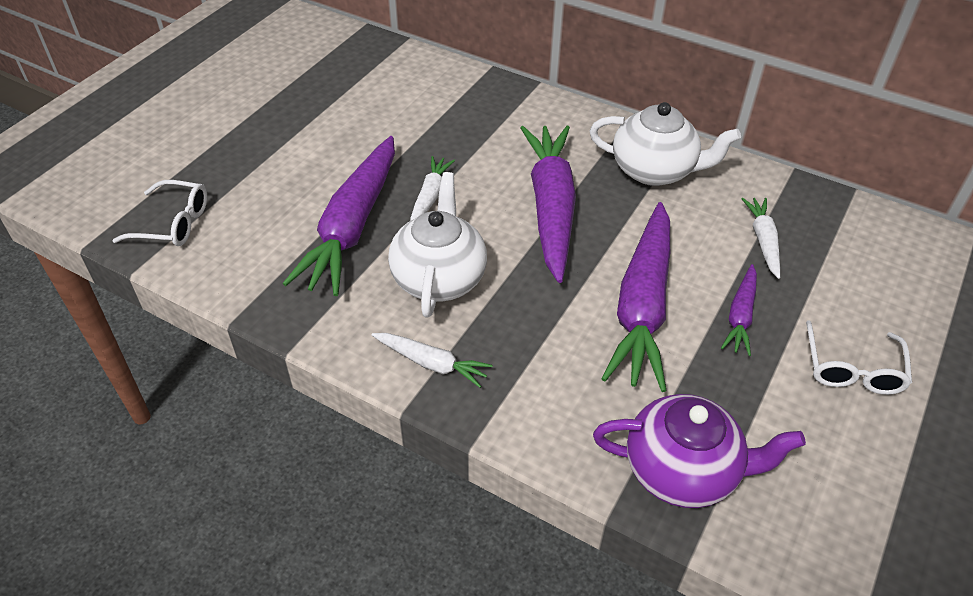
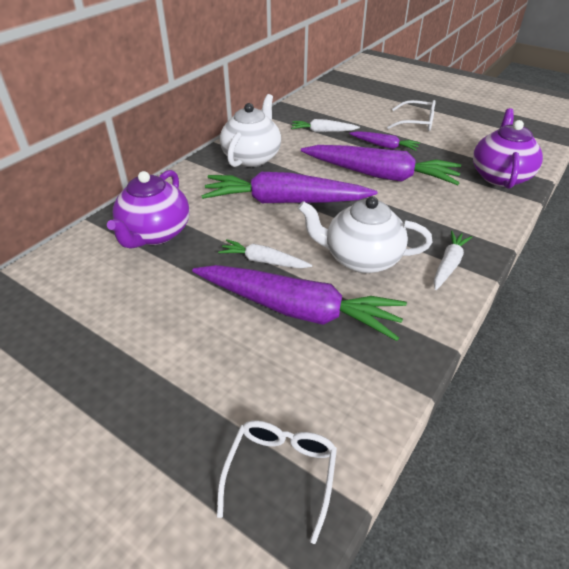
camera: 85 degrees left, 5 degrees down
none -> purple teapot [107,170,190,249]

